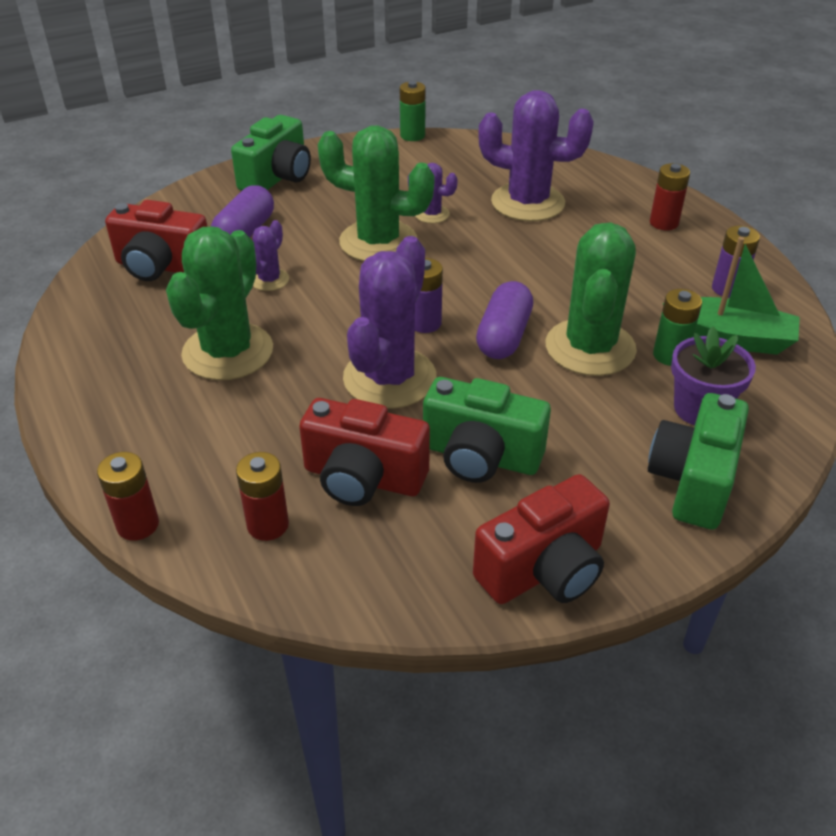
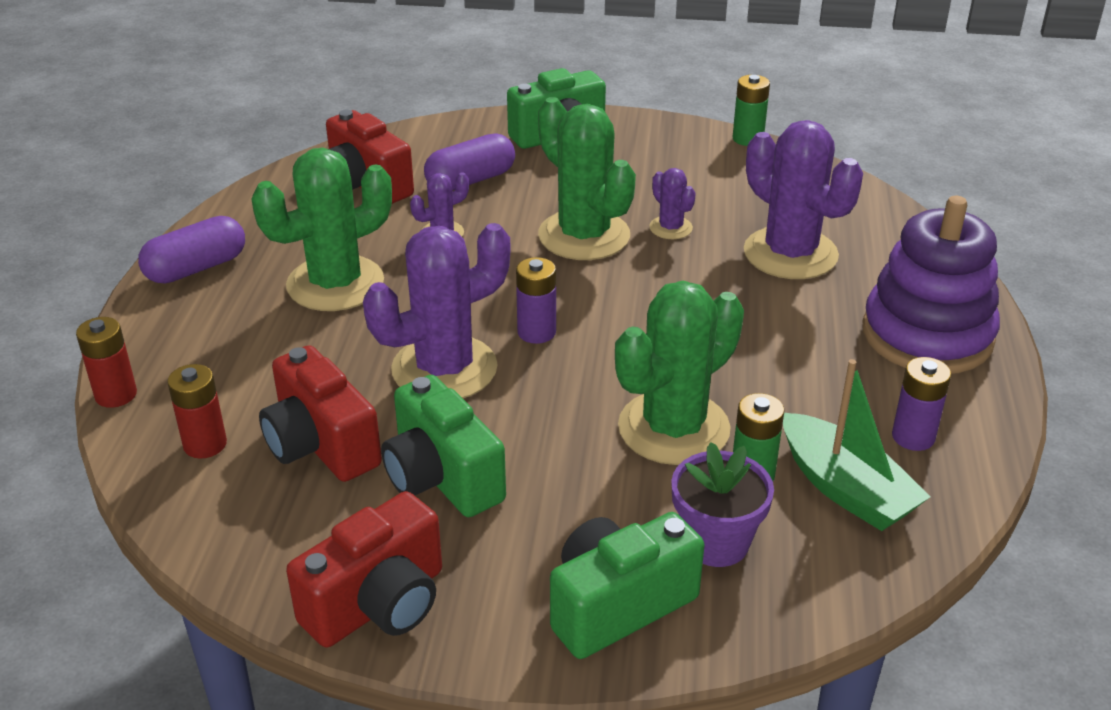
camera: 35 degrees right, 5 degrees down
red camera [473,474,610,604] -> red camera turned 45 degrees counterclockwise [286,491,442,648]
purple capsule [476,281,533,359] -> purple capsule moved to [138,216,245,284]
red battery [650,163,690,230] -> purple stacking toy [862,196,1000,374]

